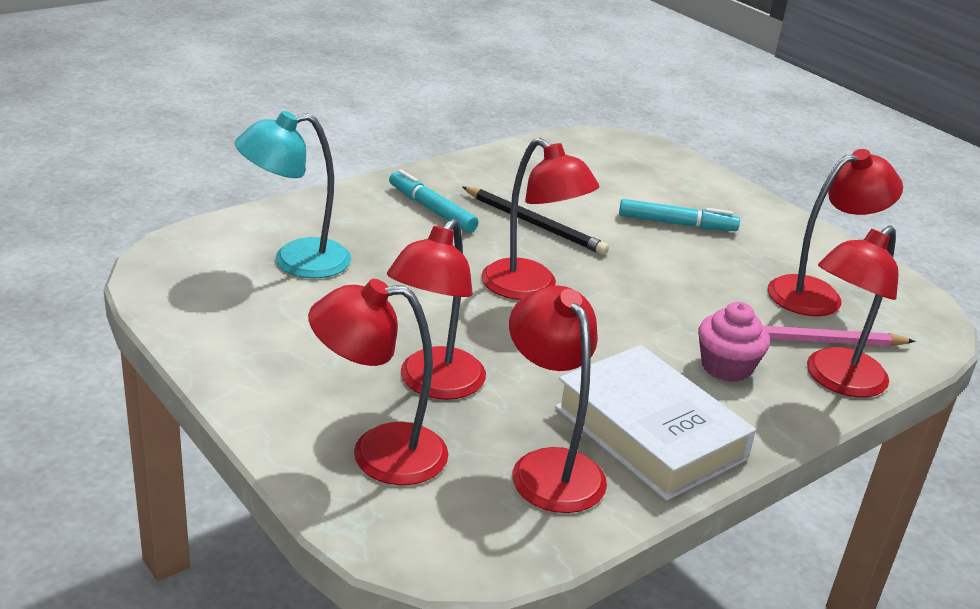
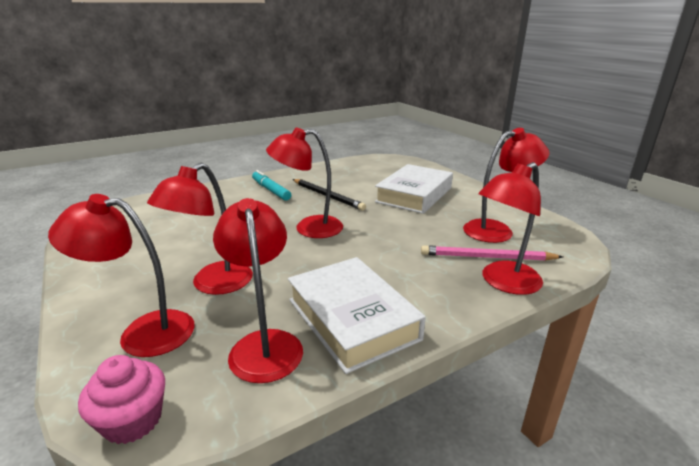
camera: 10 degrees right, 5 degrees down
turquoise lamp [235,111,351,279] -> none
red lamp [481,138,599,300] -> red lamp turned 120 degrees clockwise [266,127,343,238]
turquoise marker [619,199,740,231] -> white book [375,164,453,214]
pink cupcake [698,302,770,382] -> pink cupcake moved to [78,355,165,444]

